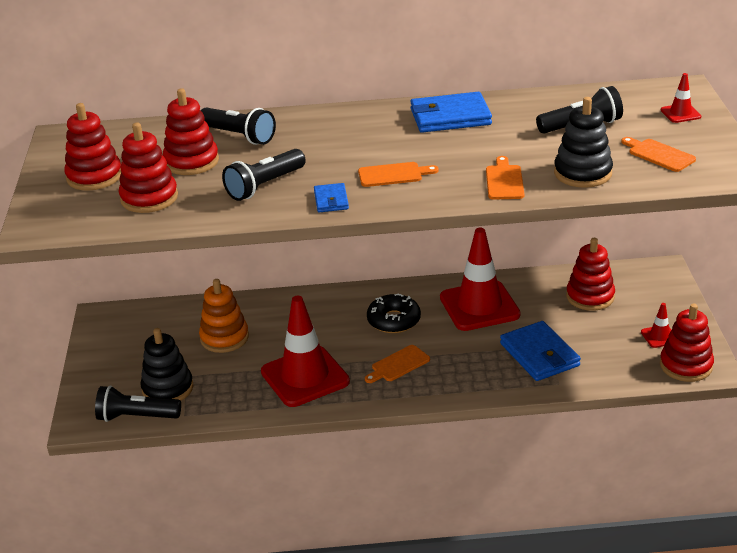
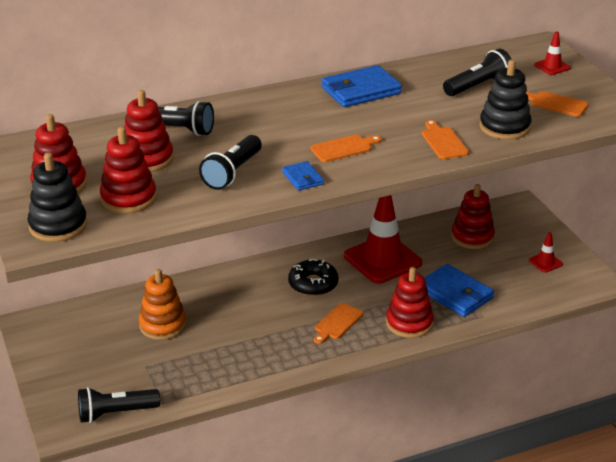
camera: 20 degrees left, 0 degrees up
black stacking toy [141,328,193,401] -> black stacking toy moved to [28,153,87,242]
red traffic cone [261,296,350,407] -> none
red stacking toy [660,304,714,382] -> red stacking toy moved to [386,267,434,338]

